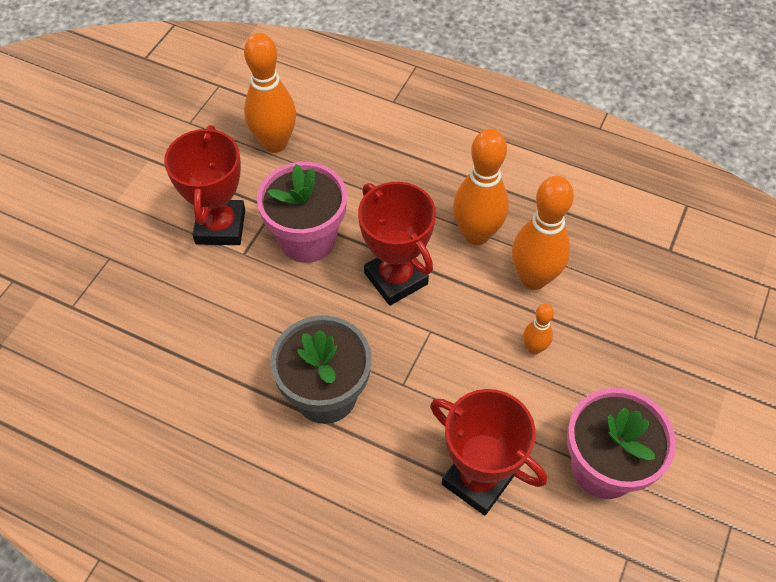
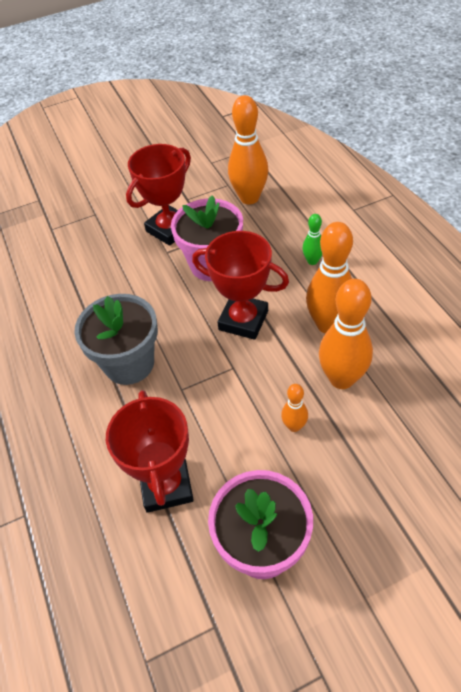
camera: 45 degrees right, 5 degrees down
red trophy [358,182,436,306] -> red trophy turned 75 degrees counterclockwise [192,231,289,340]
none -> green bowling pin [302,214,322,265]

